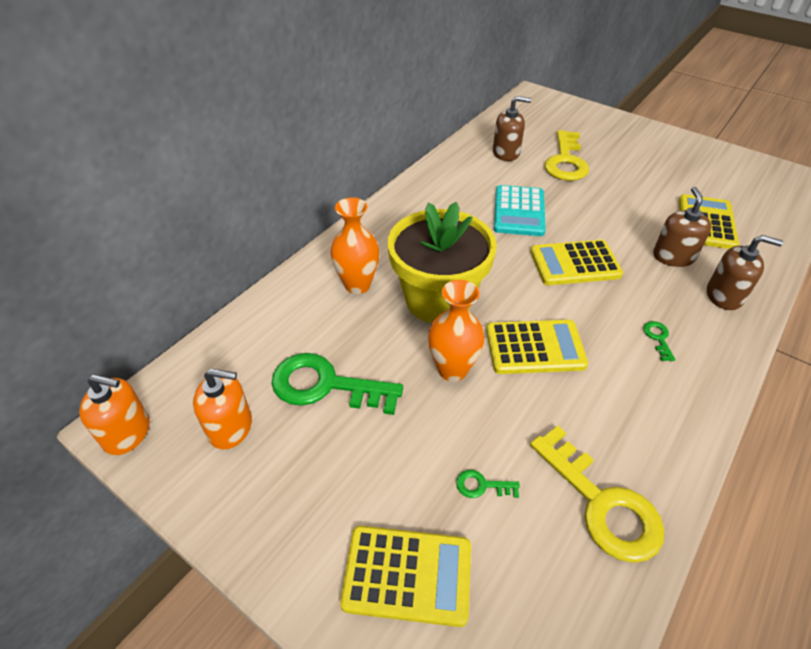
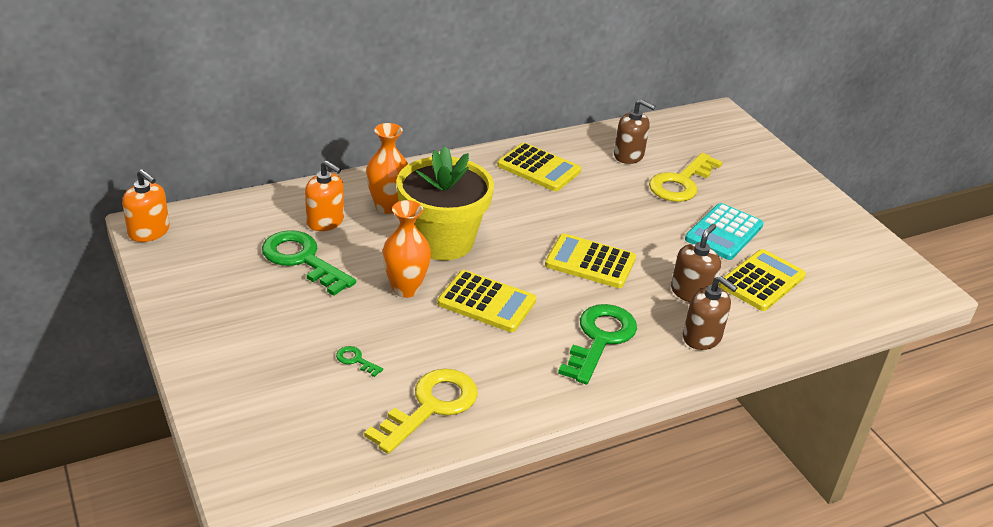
camera: 25 degrees right, 10 degrees down
orange soap dispenser [193,369,252,449] -> orange soap dispenser moved to [305,160,344,231]
yellow calculator [340,526,471,627] -> yellow calculator moved to [497,143,581,191]
turquoise calculator [494,185,546,236] -> turquoise calculator moved to [685,203,764,260]
yellow key [530,426,665,563] -> yellow key turned 135 degrees counterclockwise [364,369,478,454]
green key [643,321,676,361] -> green key [558,304,637,384], size x2.40

